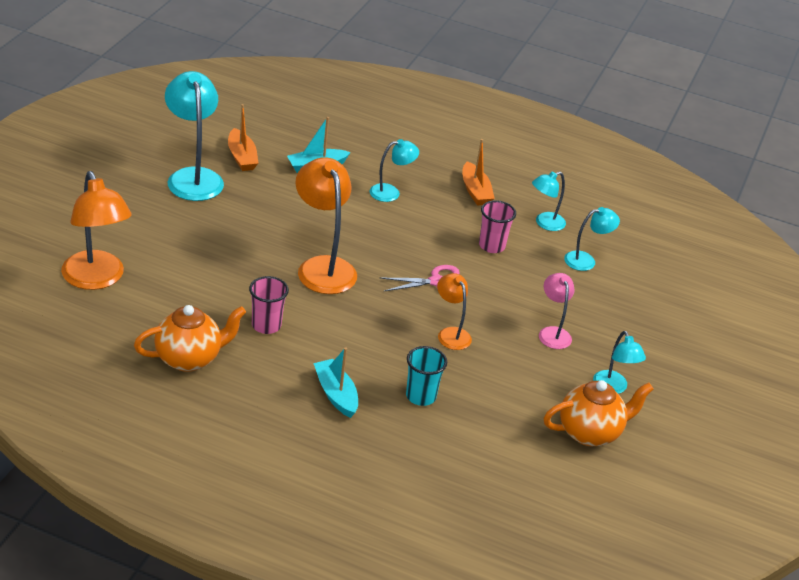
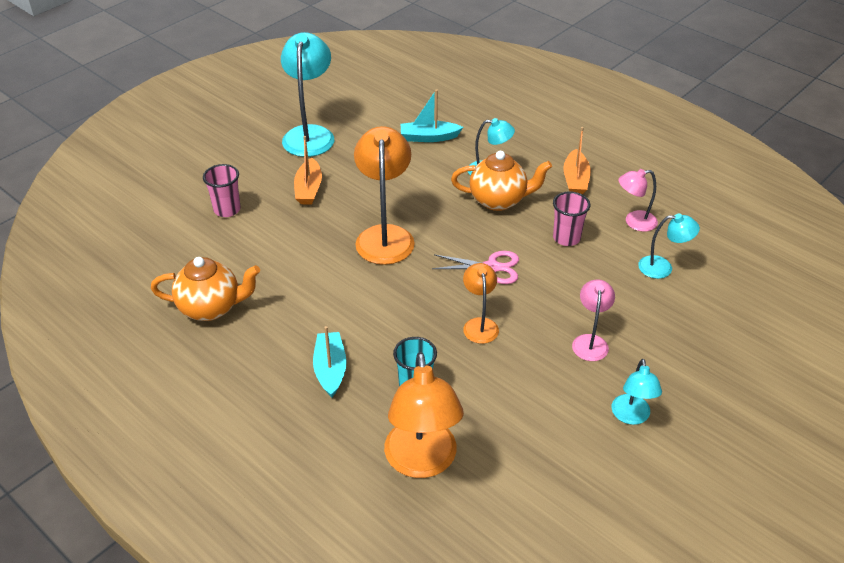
camera: 25 degrees right, 5 degrees up
orange lamp [61,171,132,290] -> orange lamp moved to [384,352,464,478]
orange boat [228,104,259,171] -> orange boat moved to [294,136,322,204]
pink cup [249,276,289,334] -> pink cup moved to [203,164,241,217]
turquoise lamp [532,172,566,231] -> pink lamp [618,169,658,232]
orange teapot [543,380,654,446] -> orange teapot moved to [451,151,552,211]

